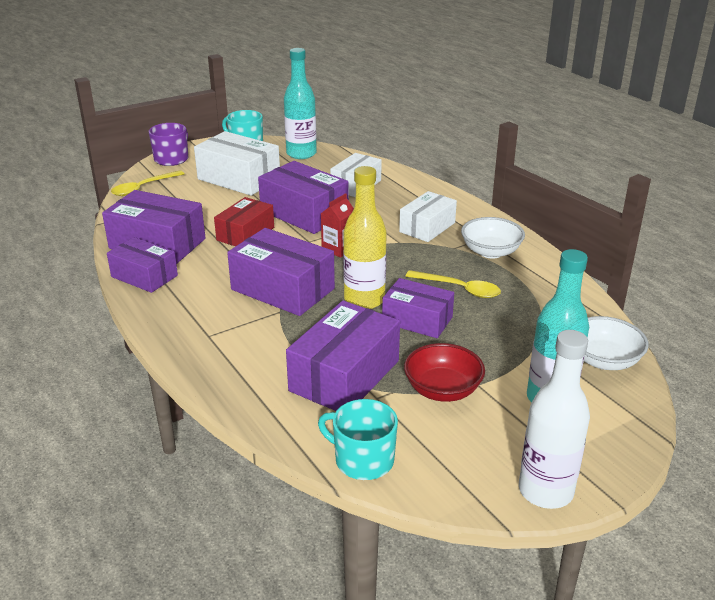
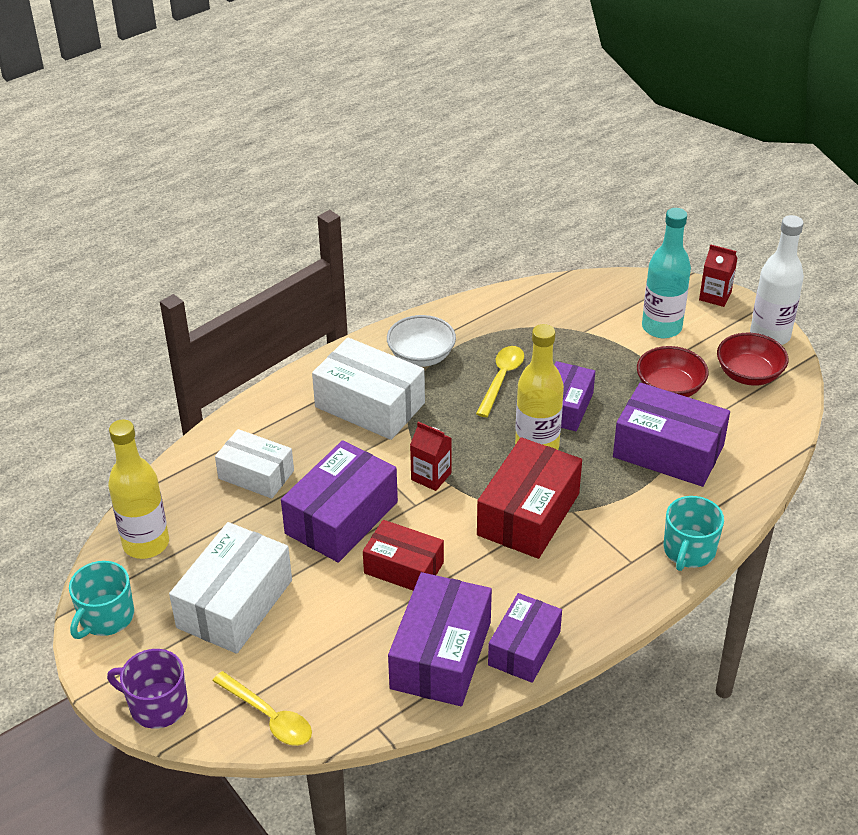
camera: 95 degrees left, 10 degrees up
purple box [227,228,335,316] -> red box [477,437,582,559]
turquoise bottle [284,48,317,159] -> yellow bottle [108,420,169,559]
turquoise mug [318,399,398,480] -> turquoise mug moved to [664,496,724,571]
white box [399,191,457,242] -> white box [312,337,425,440], size x1.52
white bowl [584,316,649,370] -> none
none -> red carton [699,244,738,307]
none -> red bowl [717,333,788,386]

